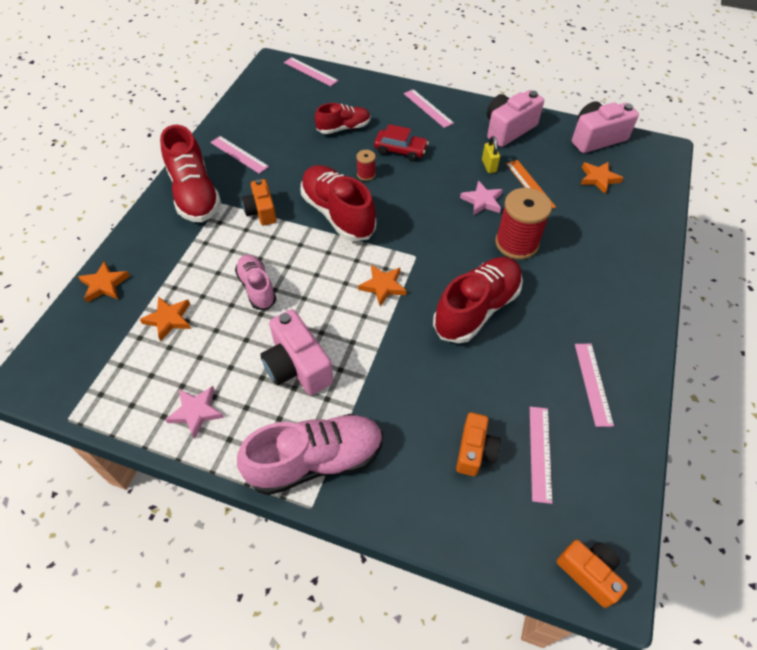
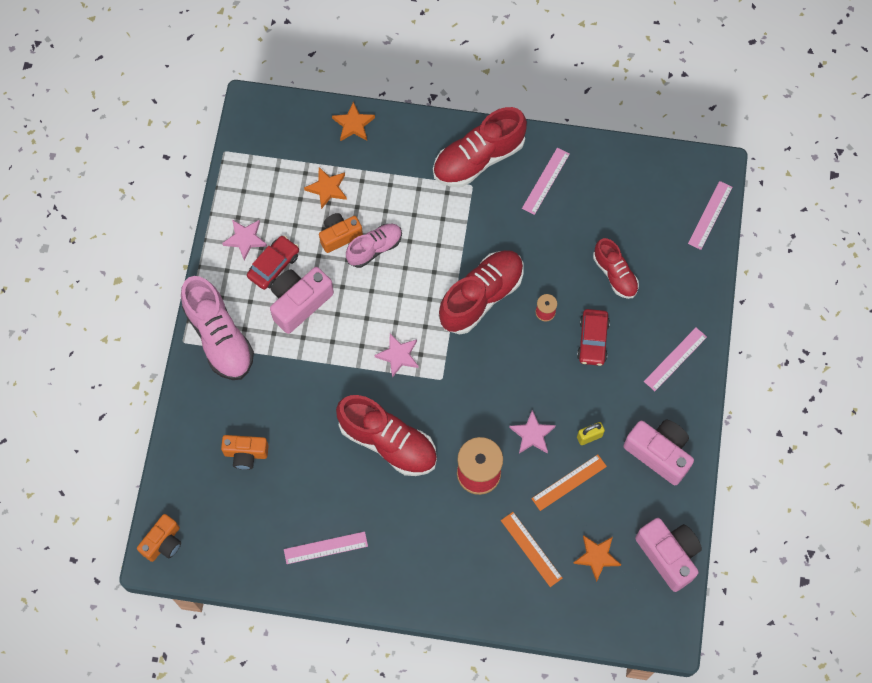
camera: 80 degrees right, 15 degrees up
orange camera [242,179,277,225] -> orange camera moved to [319,213,363,253]
orange star [358,265,407,306] -> pink star [374,333,419,378]
pink ruler [530,407,552,504] -> none
none -> red car [247,235,299,290]
none -> orange ruler [501,512,562,587]

